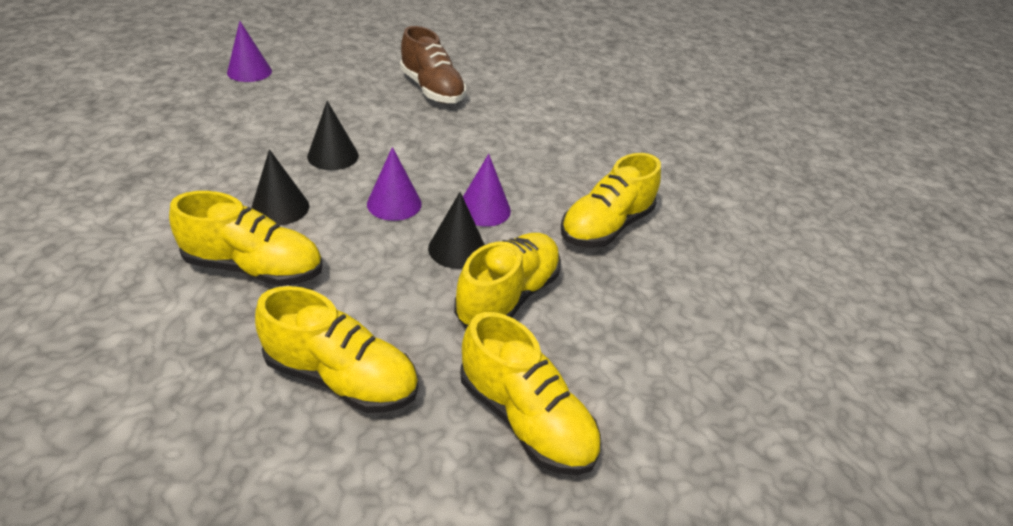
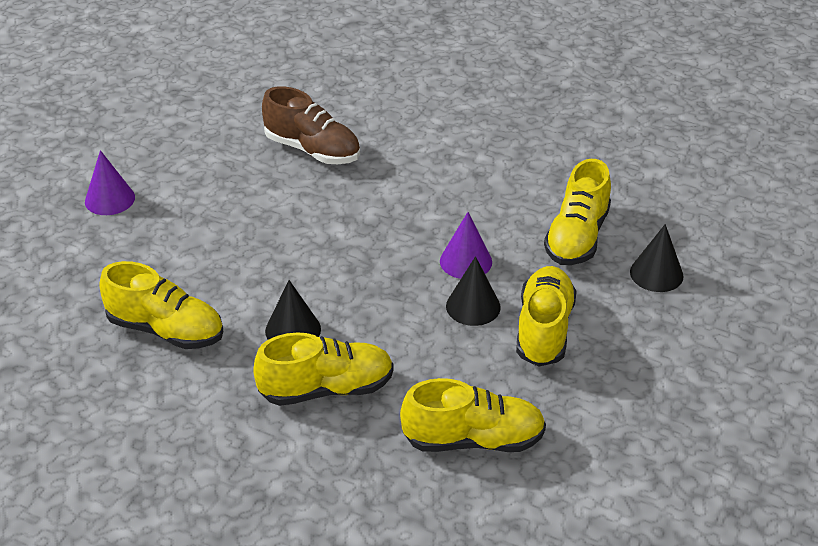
camera: 20 degrees left, 0 degrees up
black cone [307,101,359,170] -> black cone moved to [630,224,684,292]
purple cone [367,147,422,221] -> none
yellow shoe [460,312,601,475] -> yellow shoe moved to [99,261,224,349]

